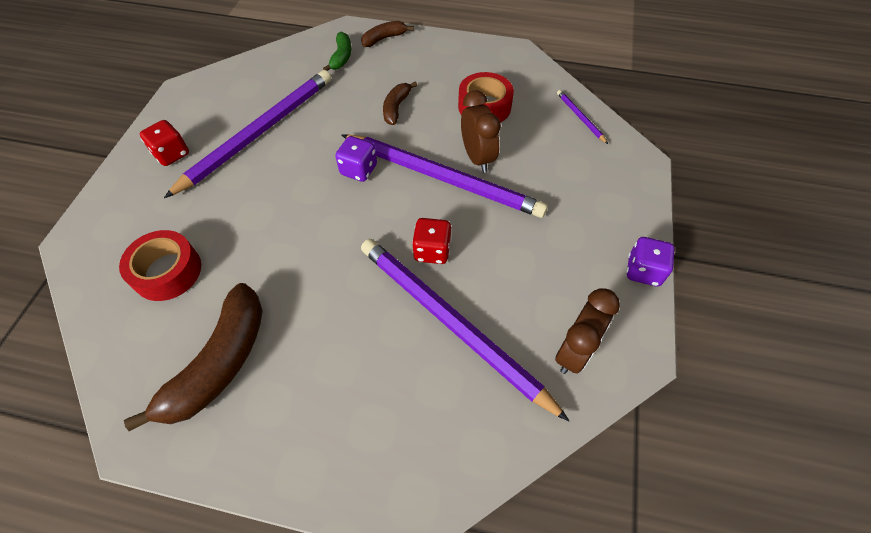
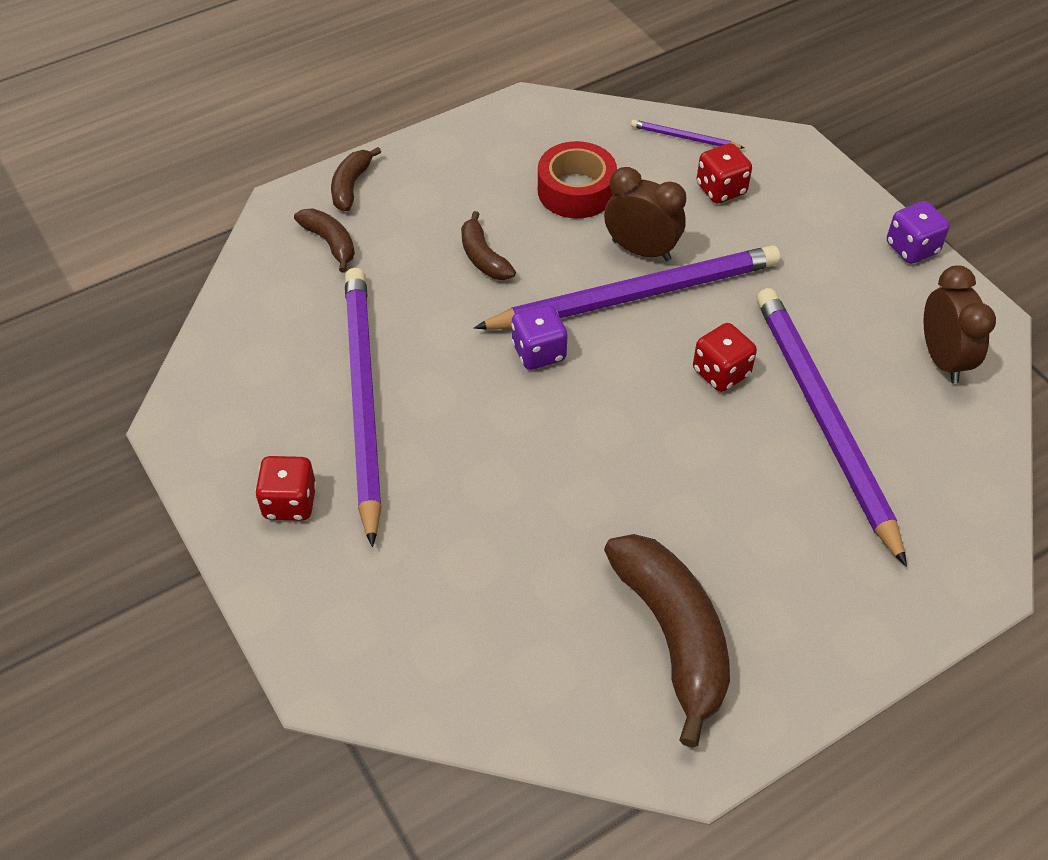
camera: 45 degrees left, 5 degrees down
red tape [119,230,201,301] -> none
green banana [323,32,351,71] -> brown banana [294,209,355,273]
purple pencil [361,239,569,421] -> purple pencil turned 75 degrees clockwise [757,288,907,567]
none -> red dice [696,143,752,203]

